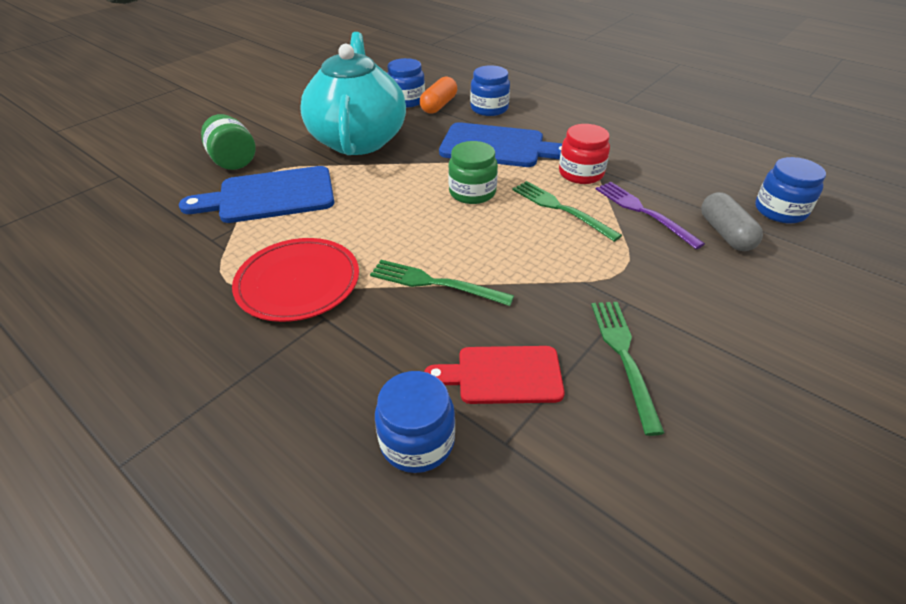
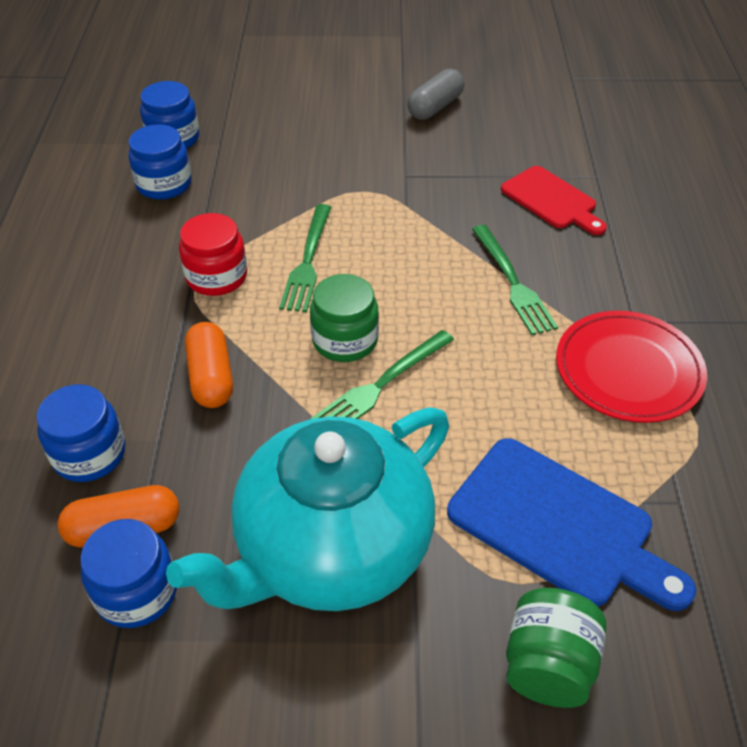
camera: 130 degrees left, 5 degrees up
blue jar [375,371,455,473] -> blue jar moved to [128,124,192,200]
blue cutting board [439,122,562,167] -> orange capsule [185,322,233,408]
green fork [591,302,665,436] -> green fork moved to [311,330,454,419]
purple fork [596,182,705,249] -> none
grey capsule [701,192,763,251] -> grey capsule moved to [407,68,464,120]

